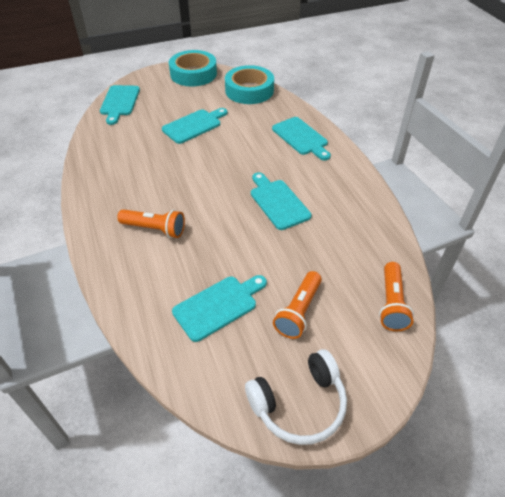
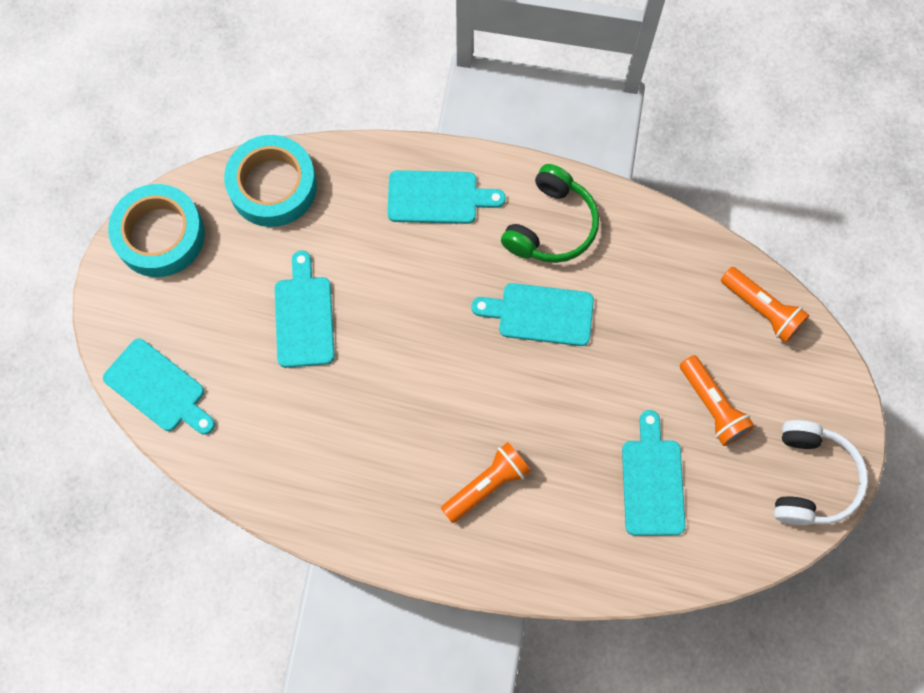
camera: 55 degrees left, 25 degrees up
none -> green headphones [501,164,599,263]

